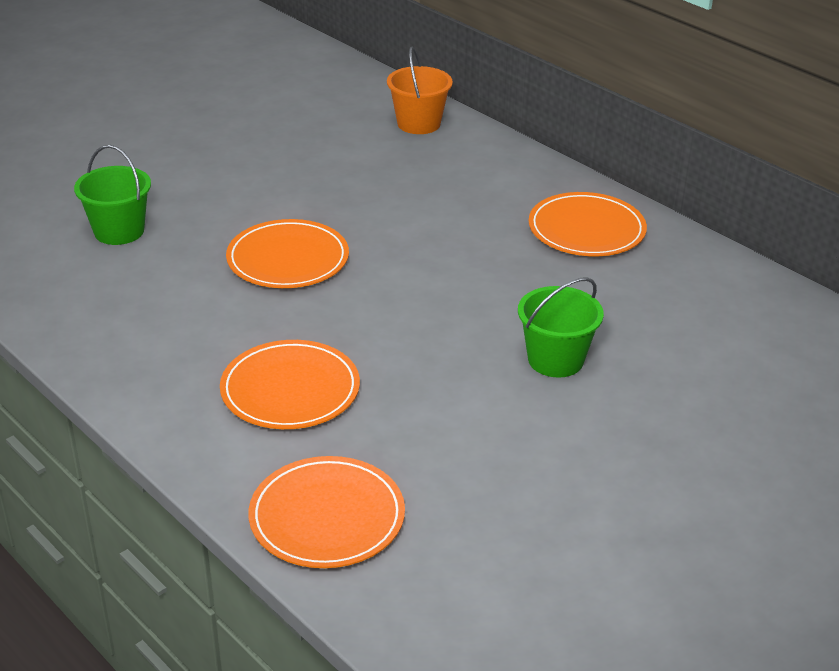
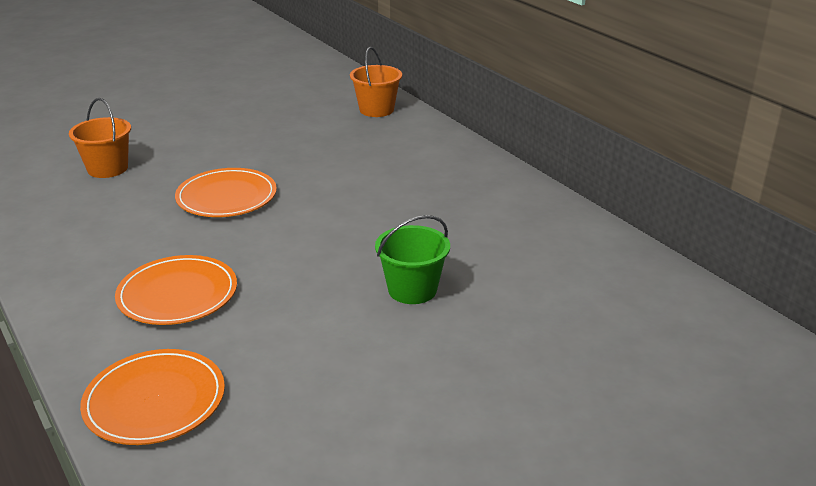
camera: 10 degrees right, 5 degrees down
green bucket [74,145,151,245] -> orange bucket [69,98,131,178]
orange plate [528,192,647,256] -> none

